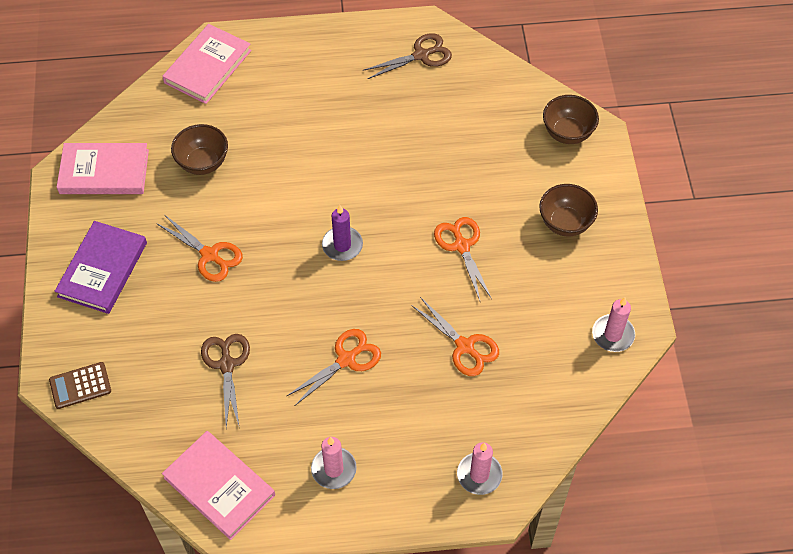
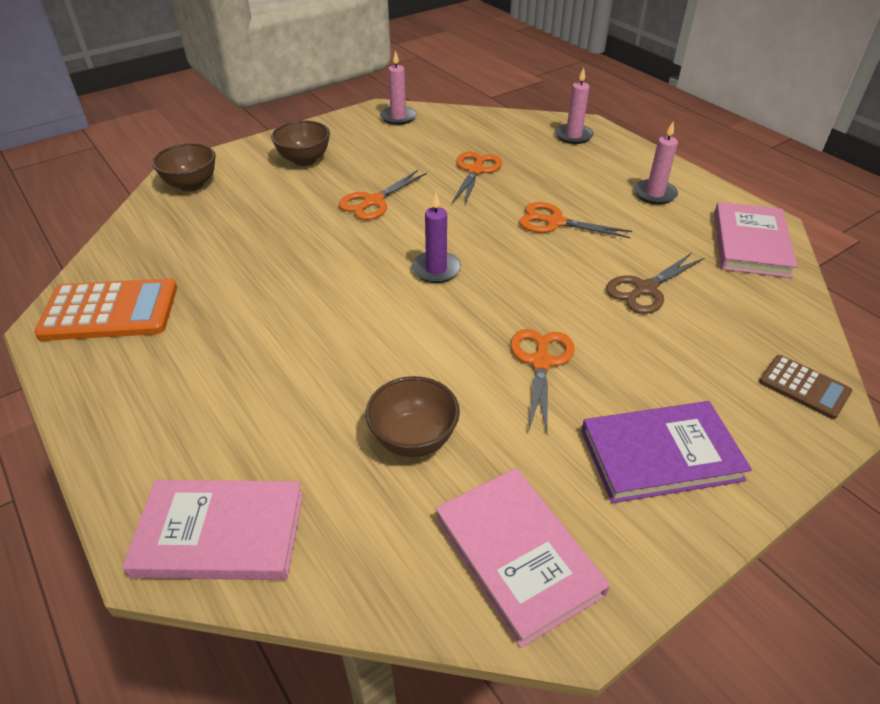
camera: 120 degrees left, 15 degrees down
brown scissors [363,33,452,79] -> orange calculator [34,278,177,341]

